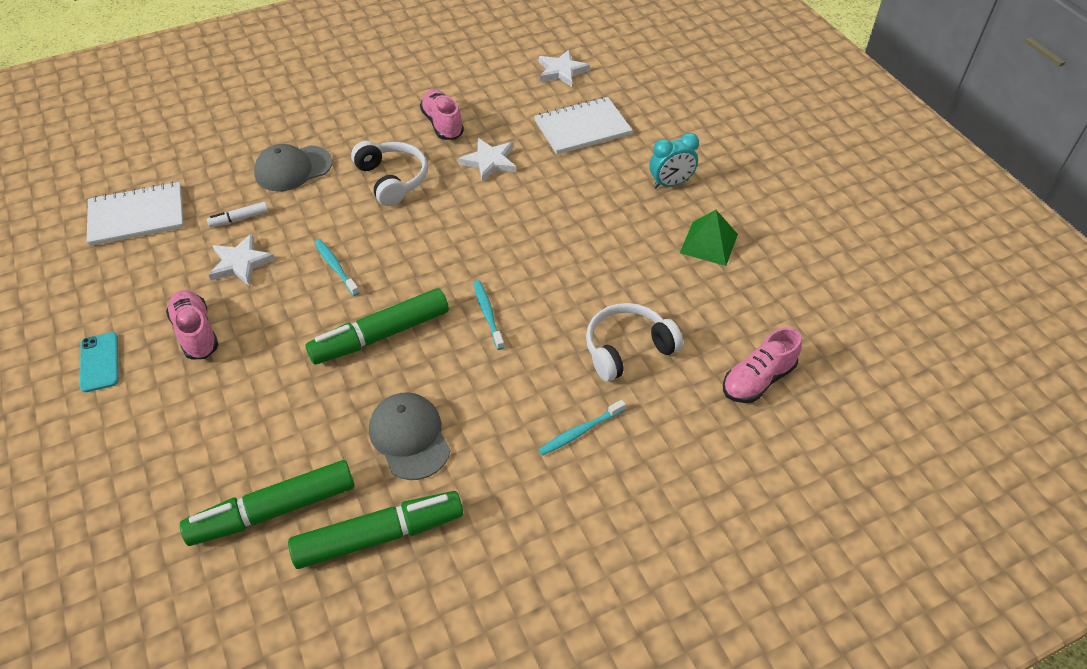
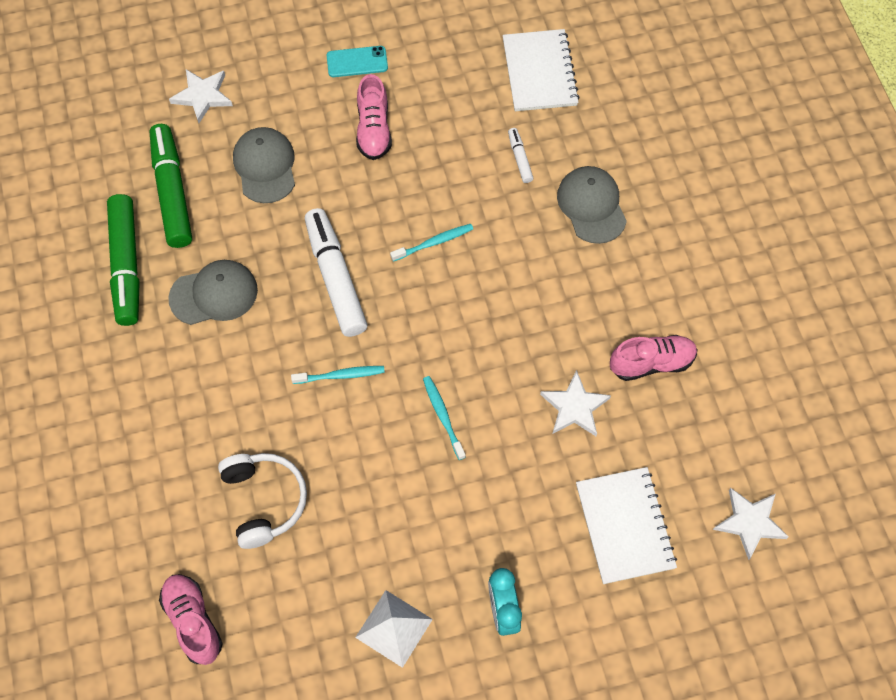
camera: 100 degrees right, 15 degrees up
pink shoe [166,290,219,360] -> pink shoe turned 105 degrees clockwise [356,74,392,160]
white star [209,234,275,286] -> white star moved to [169,69,233,123]
green marker [305,288,449,365] -> white marker [305,208,367,337]
white headphones [351,141,428,206] -> none
turquoise toothbrush [538,400,626,456] -> turquoise toothbrush moved to [423,376,466,460]
green pyramid [680,210,738,266] -> white pyramid [355,590,433,668]
none -> grey cap [233,127,295,203]

